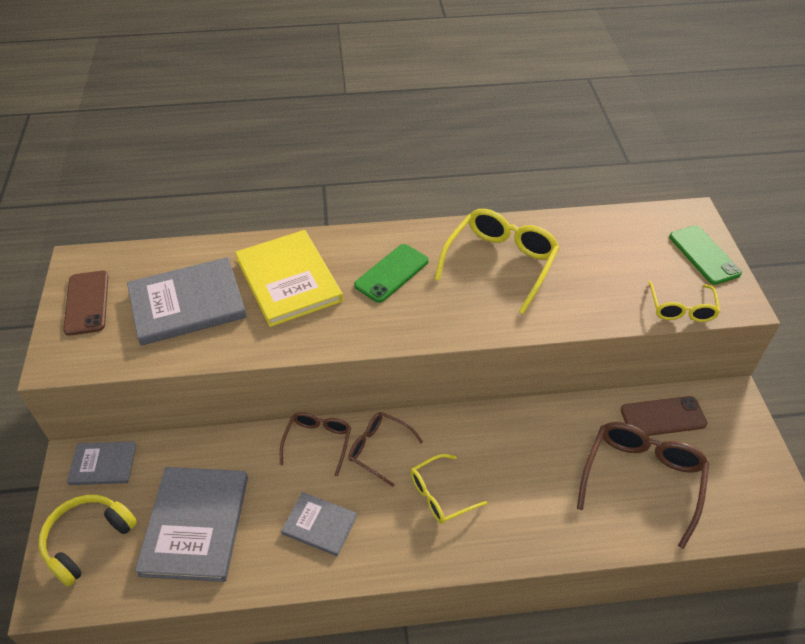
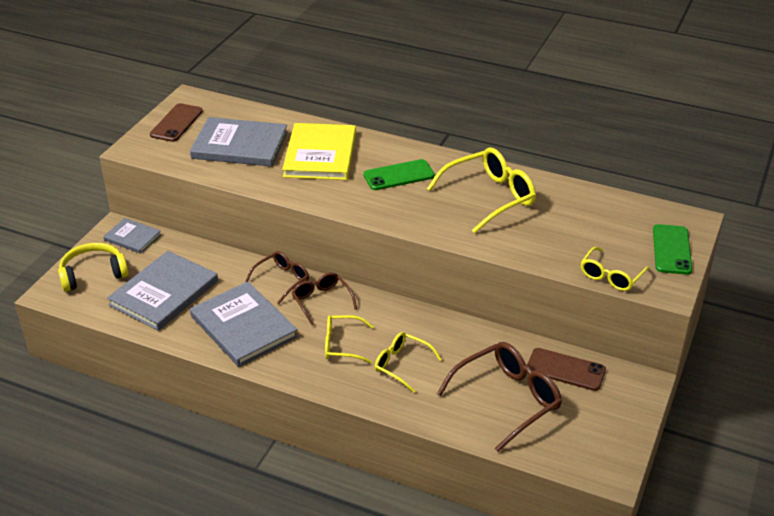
camera: 30 degrees right, 10 degrees down
grey book [281,492,357,556] -> grey book [190,281,298,367], size x1.83
none -> yellow glasses [375,332,442,393]

